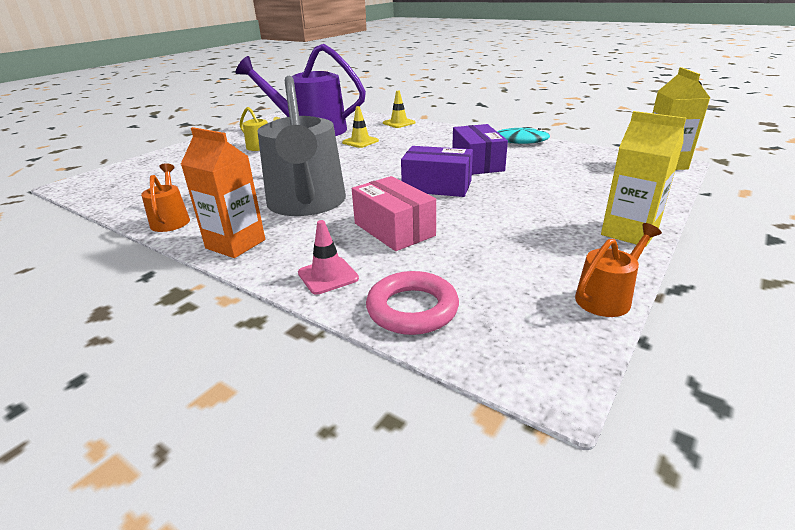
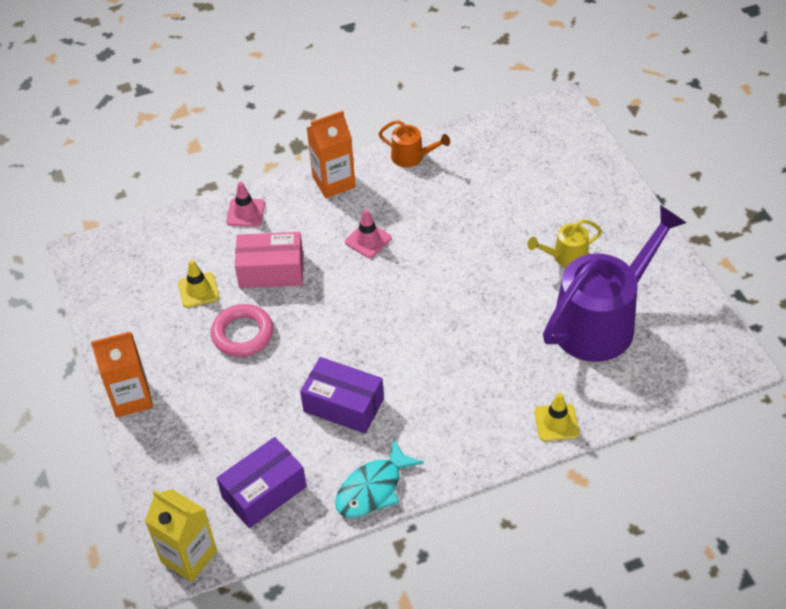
camera: 125 degrees right, 20 degrees up
grey watering can [257,76,346,216] -> pink traffic cone [345,209,391,258]
yellow traffic cone [342,106,379,148] -> yellow traffic cone moved to [178,260,219,308]
pink ring [366,271,459,335] -> pink ring moved to [211,304,273,357]
purple box [401,146,473,197] -> purple box moved to [217,437,307,528]
orange watering can [575,223,662,317] -> none
yellow carton [601,111,686,247] -> orange carton [91,332,153,417]

